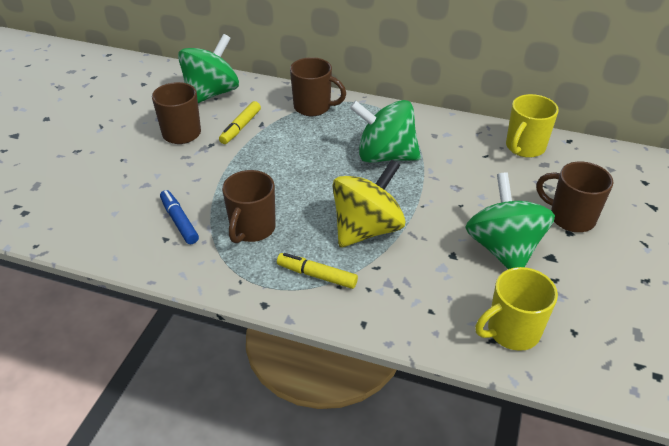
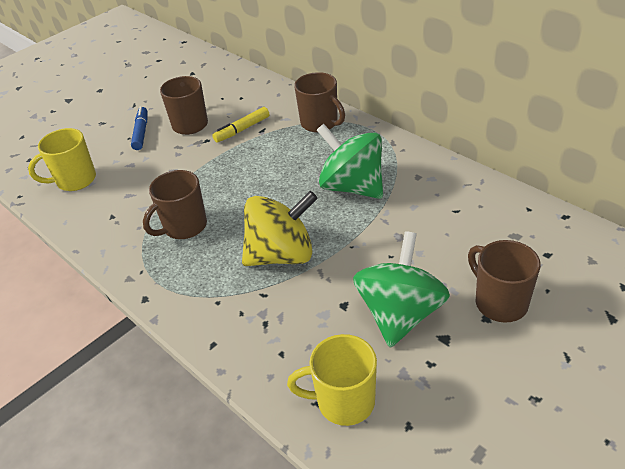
camera: 30 degrees right, 0 degrees up
blue marker [160,190,199,244] -> blue marker moved to [131,106,148,150]
green spinning top [178,34,239,103] -> none
yellow marker [277,253,358,289] -> none
yellow mug [506,94,559,158] -> yellow mug moved to [28,128,96,191]

